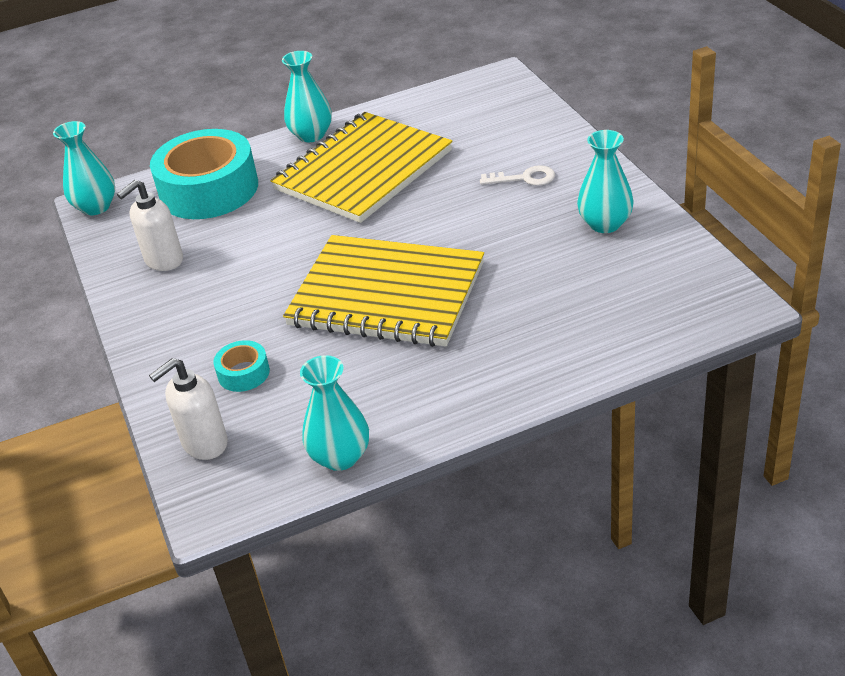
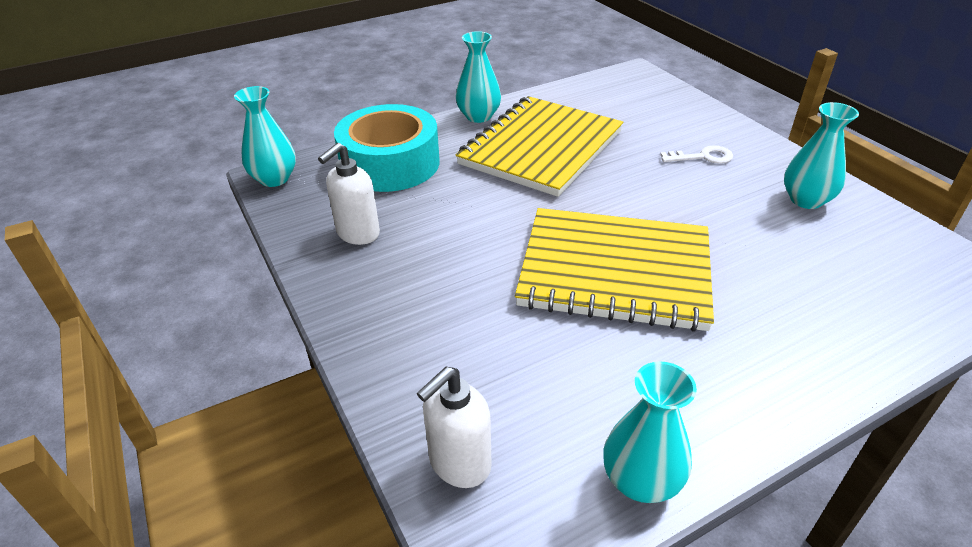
camera: 10 degrees left, 0 degrees up
turquoise tape [213,340,270,392] -> none

